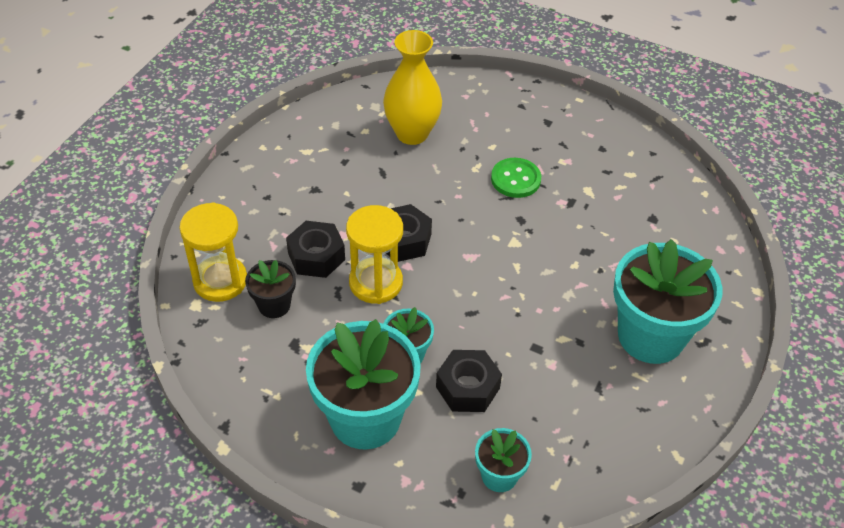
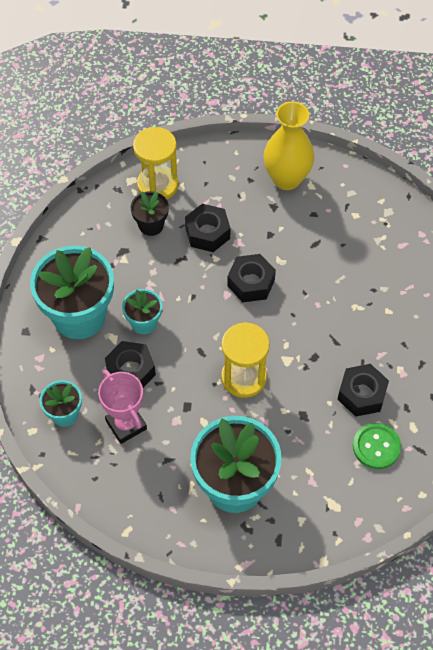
camera: 70 degrees right, 10 degrees up
yellow hourglass [346,205,403,304] -> yellow hourglass moved to [221,322,270,398]
yellow vase [383,30,442,145] -> yellow vase moved to [263,101,314,190]
green button [491,158,541,198] -> green button moved to [353,423,401,469]
none -> pink trophy [98,370,147,444]
none -> black nut [337,364,389,417]

